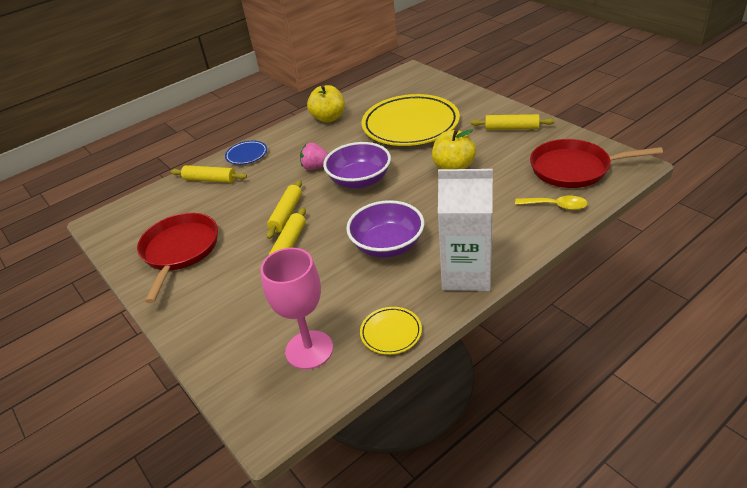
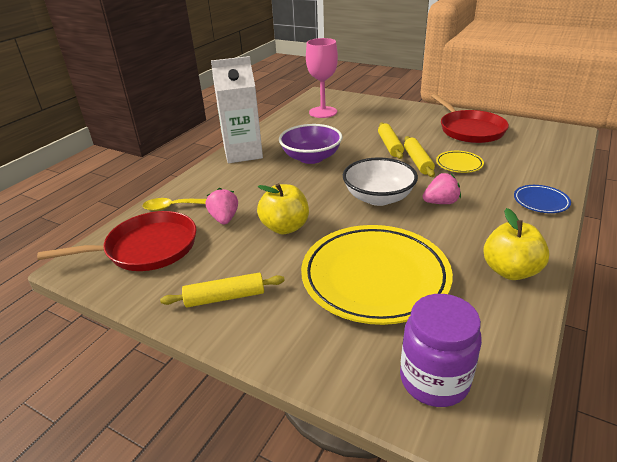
camera: 155 degrees right, 5 degrees down
yellow rolling pin [171,165,247,183] -> none
purple bowl [323,142,391,189] -> white bowl [343,157,418,206]
yellow plate [360,307,422,355] -> yellow plate moved to [436,151,484,173]
none -> pink strawberry [206,188,238,224]
none -> purple jar [400,294,482,407]

